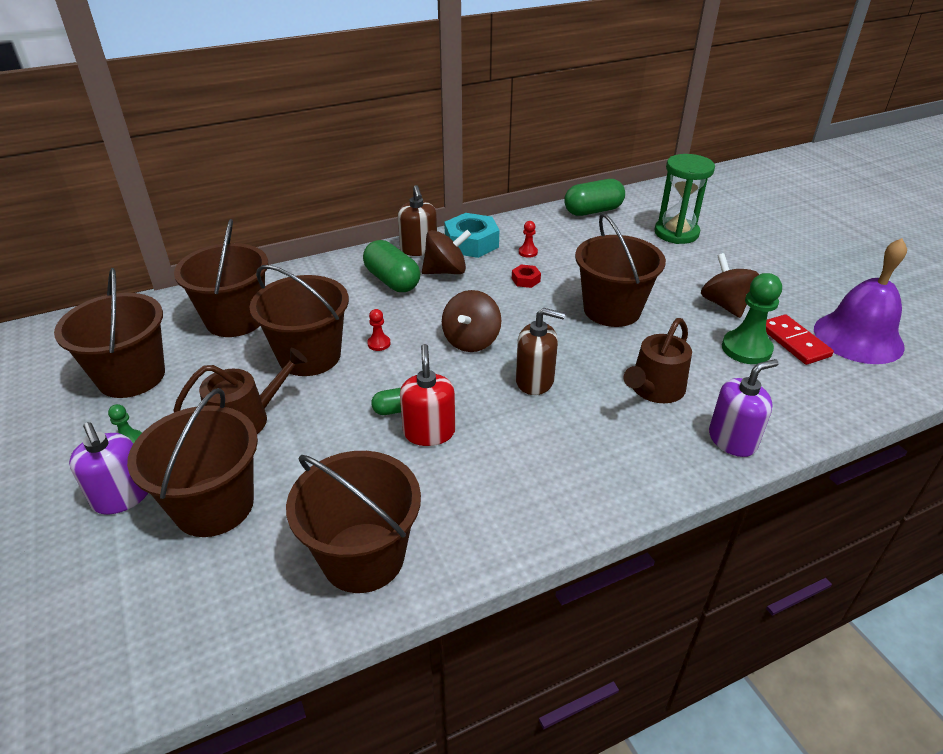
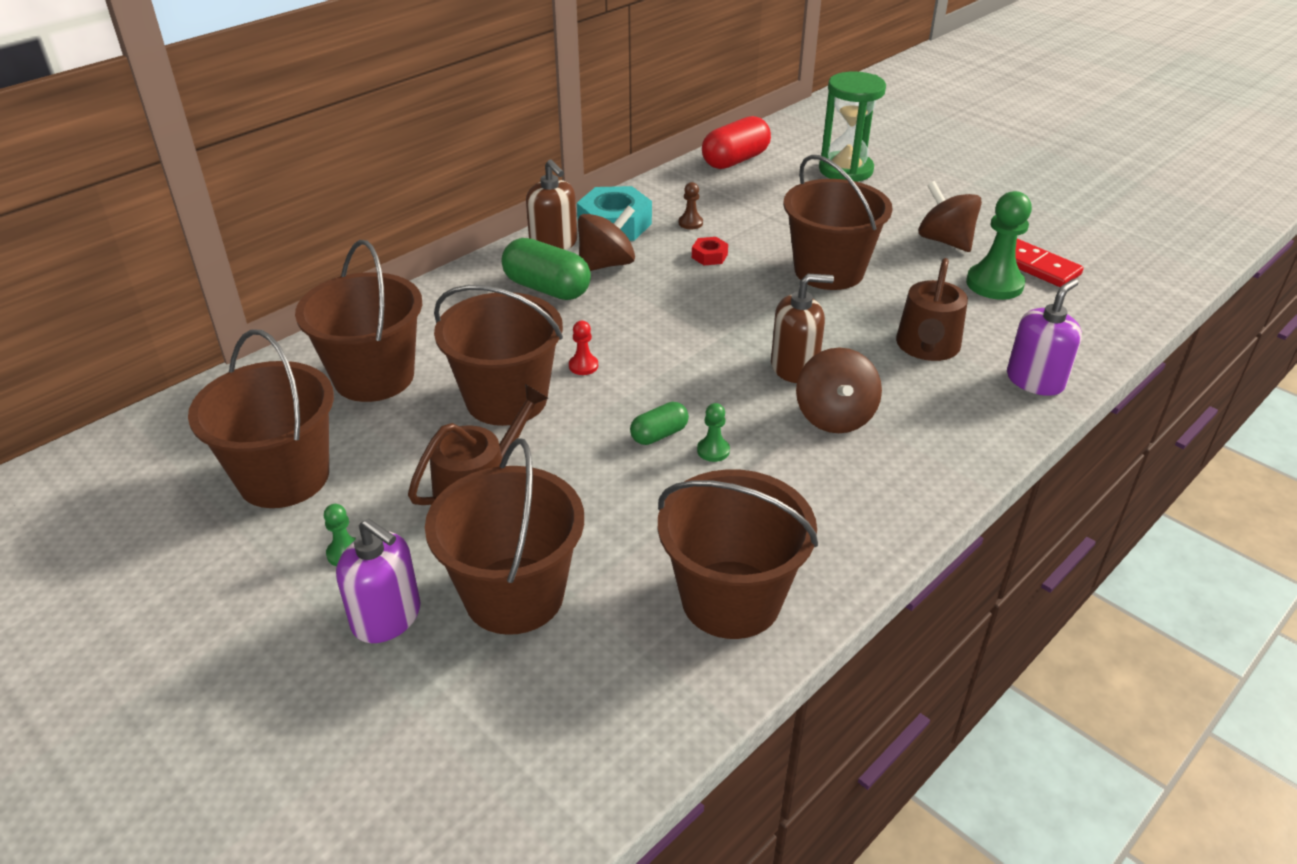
camera: 20 degrees left, 0 degrees up
red soap dispenser [400,344,455,446] -> green pawn [697,403,730,462]
brown spinning top [442,290,501,352] -> brown spinning top moved to [796,347,882,433]
red pawn [519,221,538,258] -> brown pawn [679,182,703,229]
green capsule [564,179,625,216] -> red capsule [702,116,771,169]
purple bell [814,238,907,364] -> none

